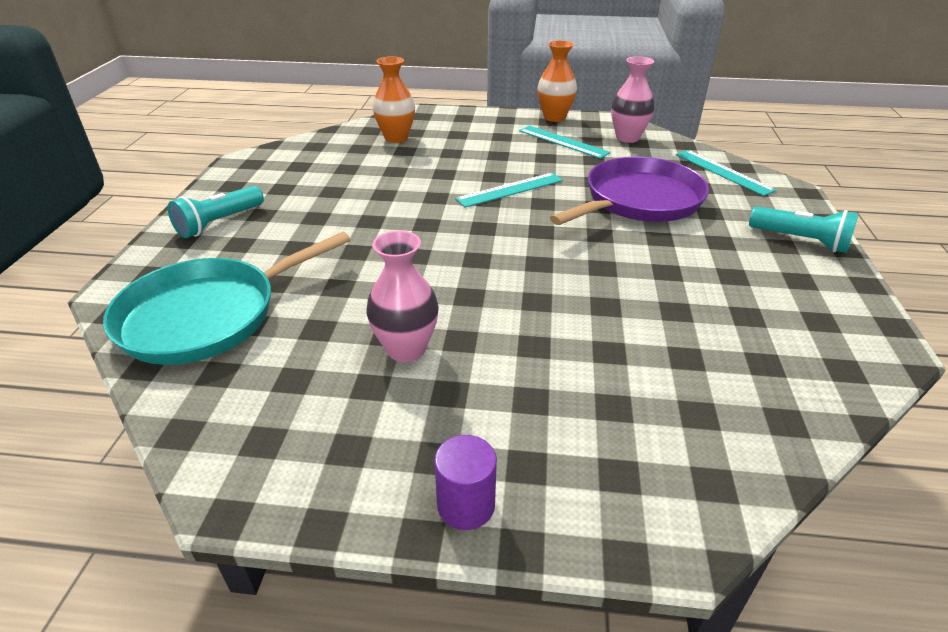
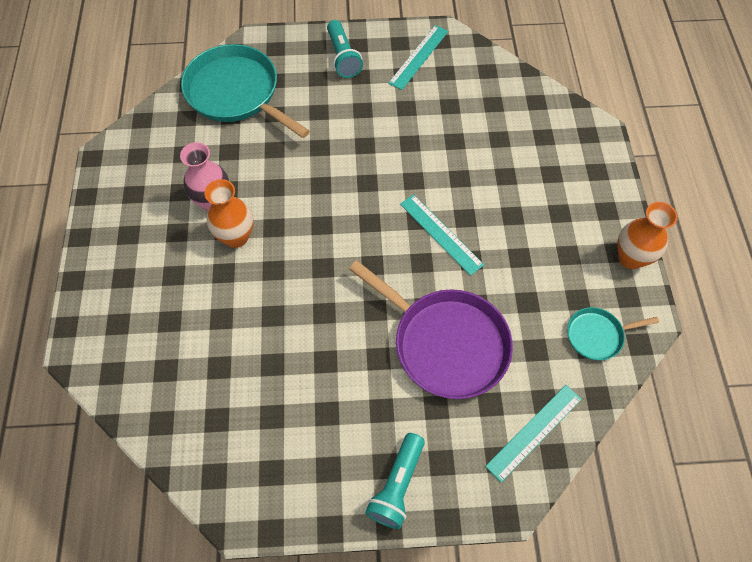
camera: 80 degrees right, 25 degrees up
turquoise flashlight [168,186,264,238] -> turquoise flashlight turned 135 degrees counterclockwise [327,20,363,78]
orange vase [373,56,415,143] -> orange vase moved to [204,179,253,248]
purple cylinder [434,435,497,530] -> none
turquoise ruler [519,125,611,159] -> turquoise ruler moved to [388,25,448,90]
pink vase [611,56,654,143] -> turquoise pan [567,307,659,360]

